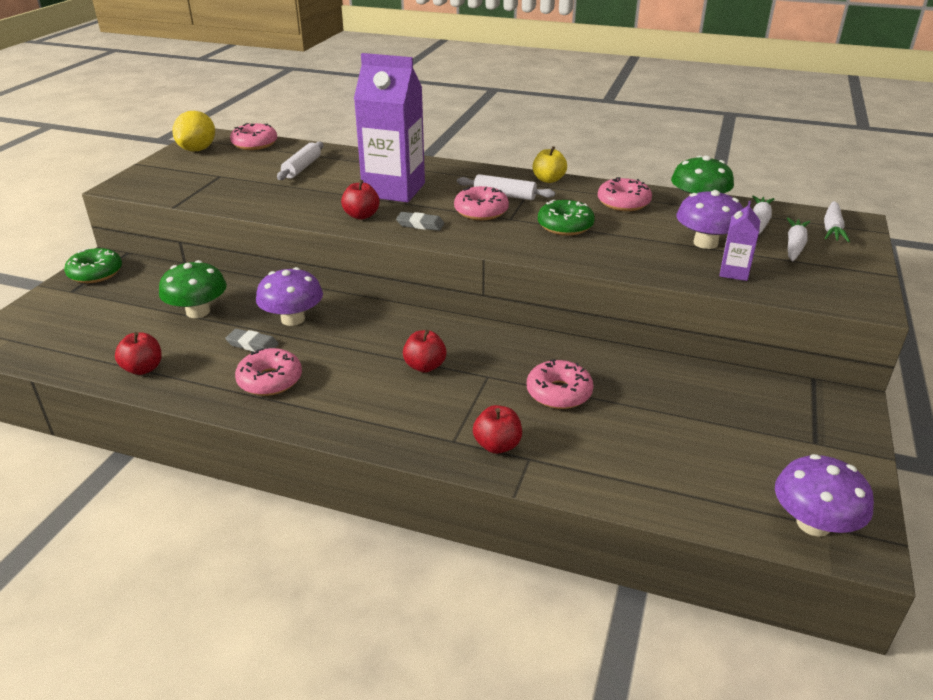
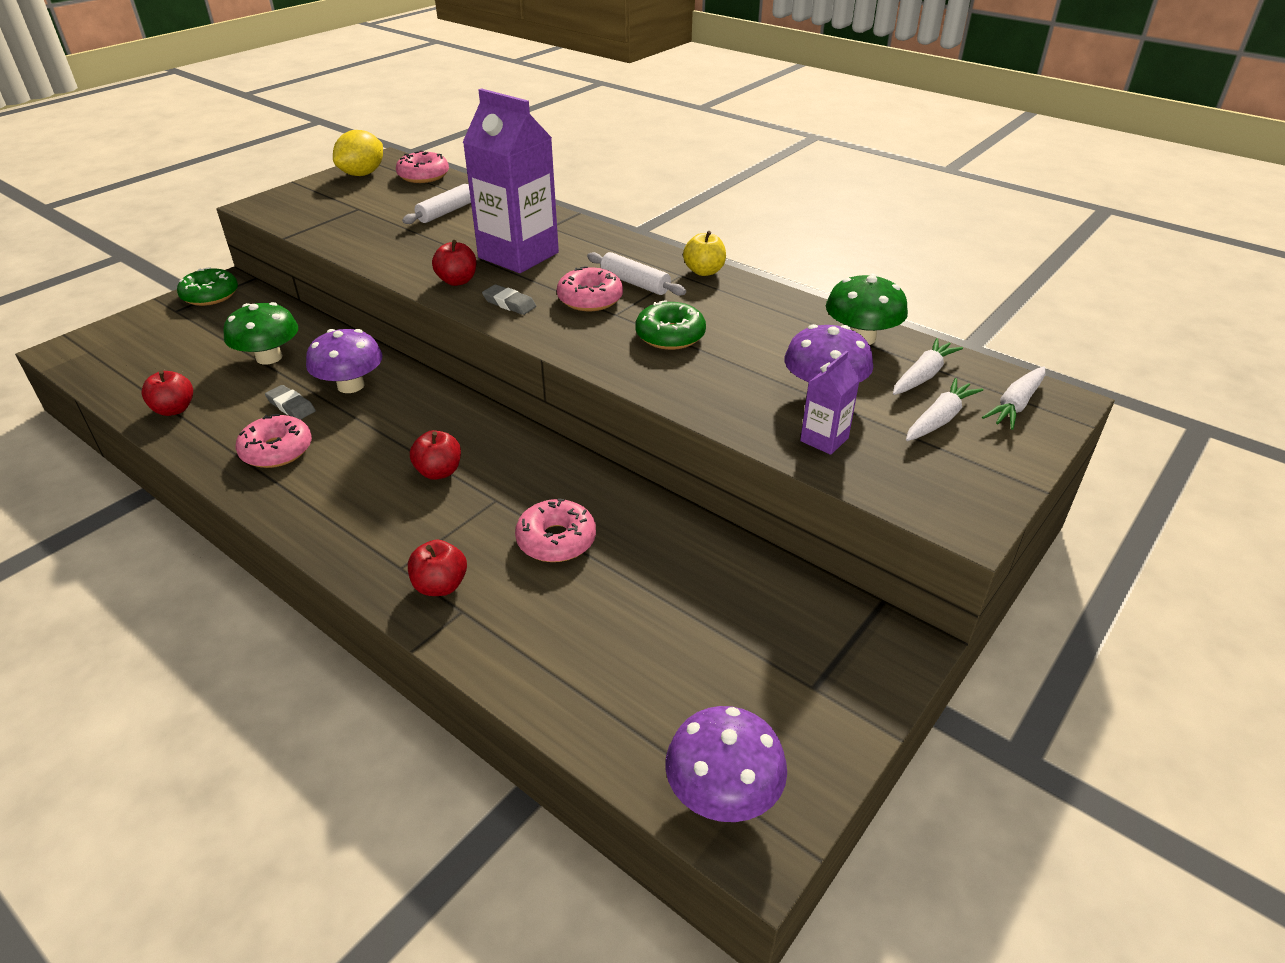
camera: 20 degrees right, 5 degrees up
pink donut [598,177,652,211] -> none

